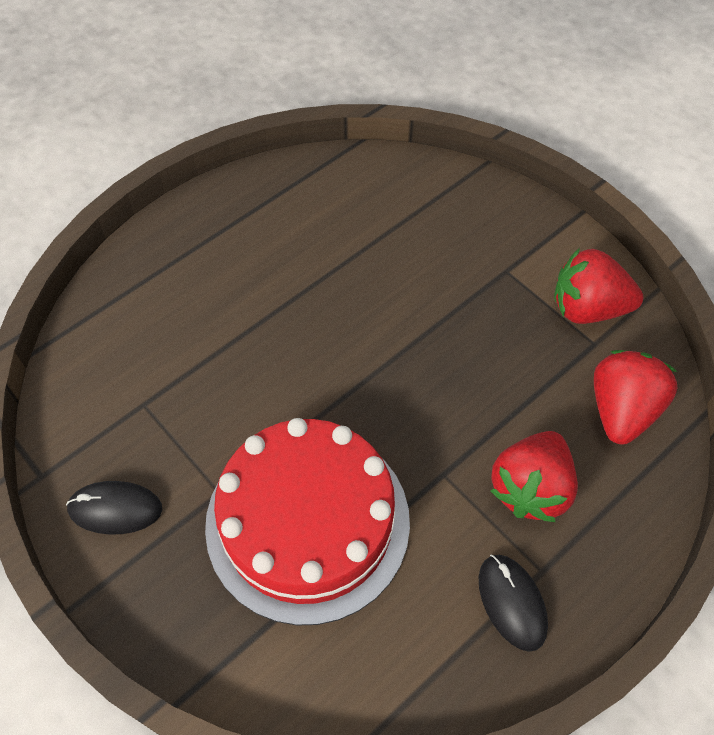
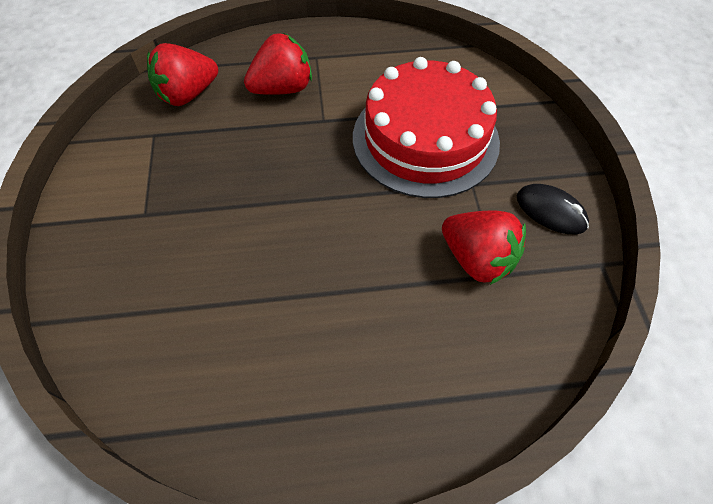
camera: 145 degrees left, 0 degrees up
black mouse [479,555,548,652] -> none
red strawberry [554,248,644,324] -> red strawberry moved to [442,211,526,285]

